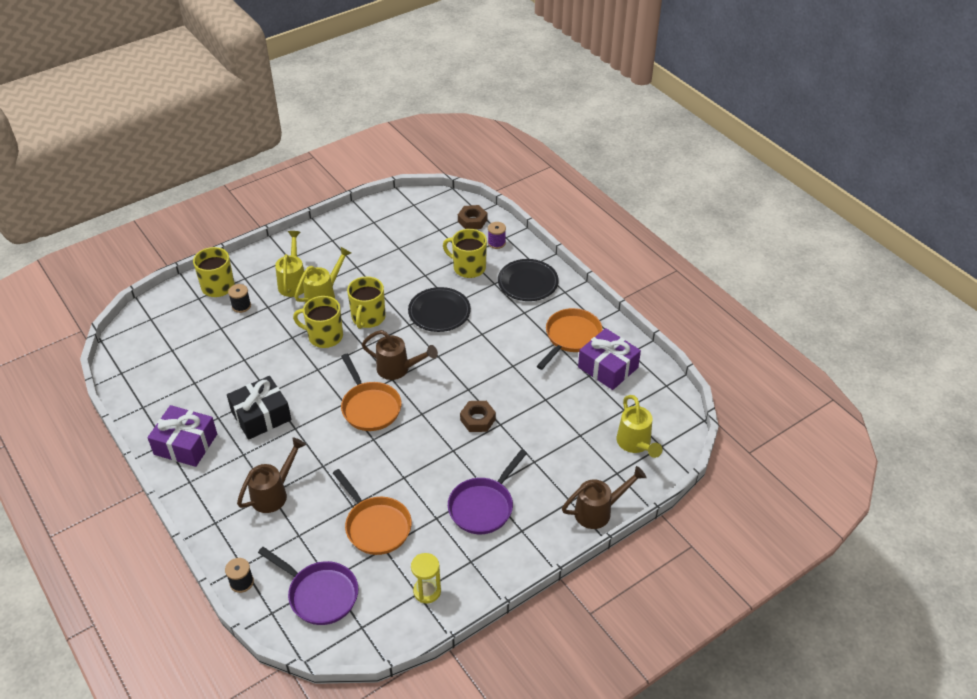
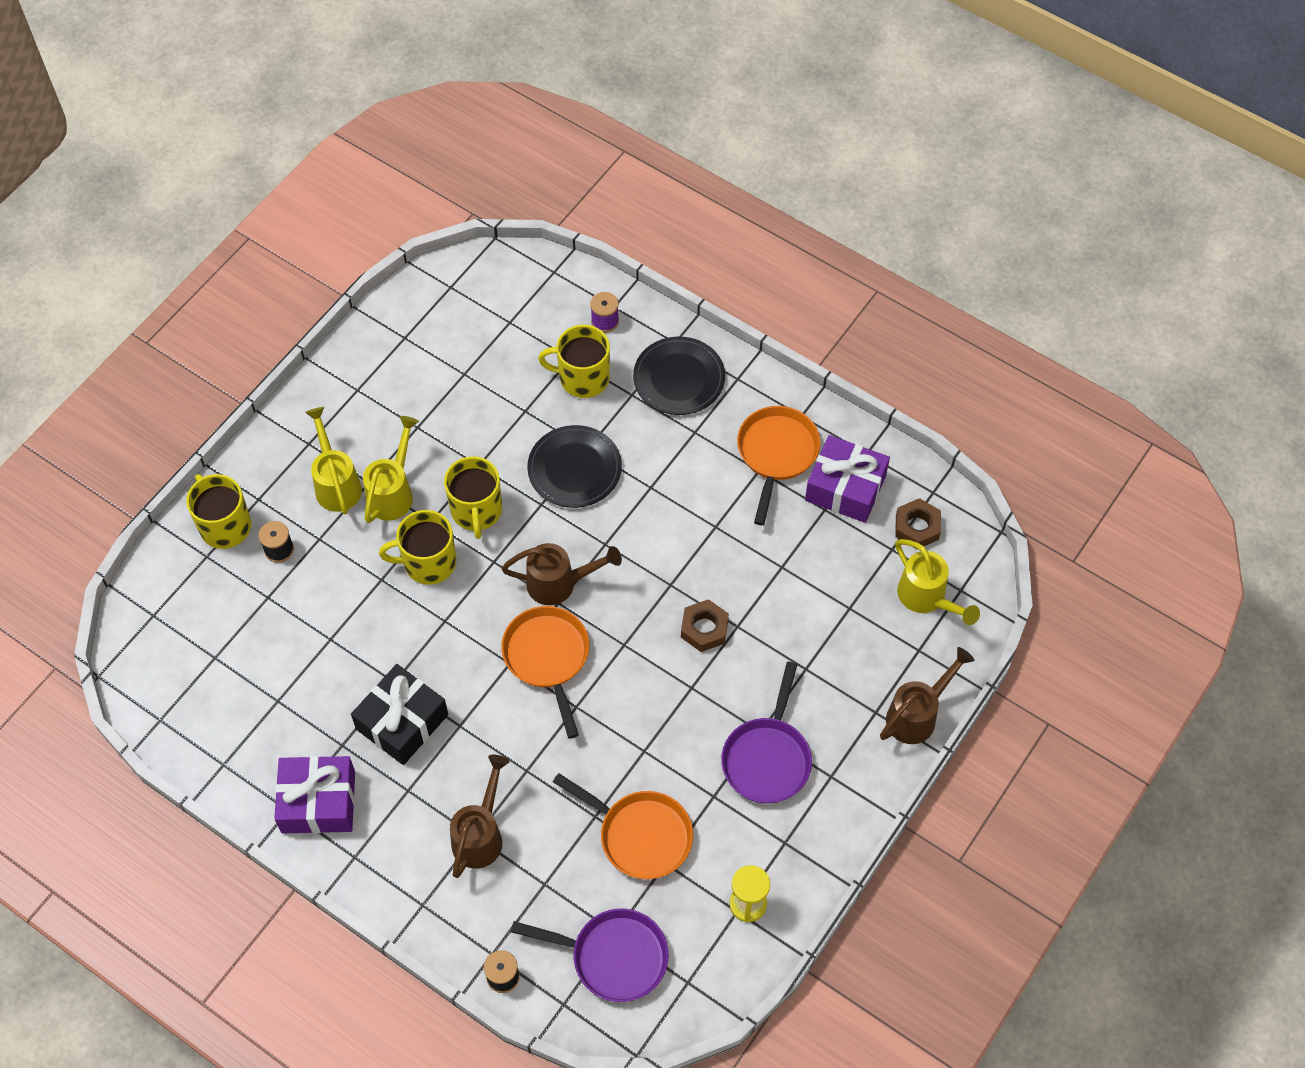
camera: 20 degrees left, 15 degrees up
orange pan [341,354,402,431] -> orange pan turned 150 degrees counterclockwise [501,606,589,739]
brown nut [458,205,487,229] -> brown nut moved to [895,498,941,549]

